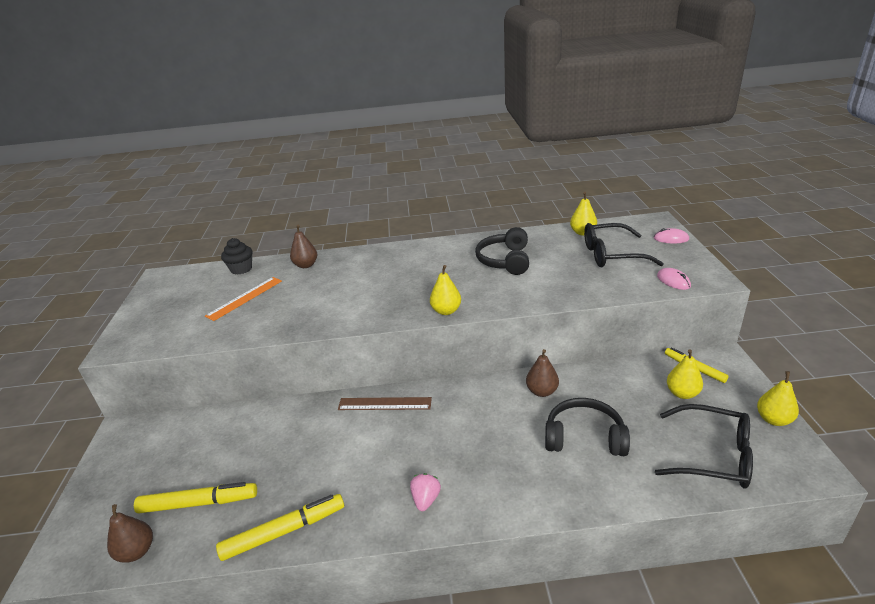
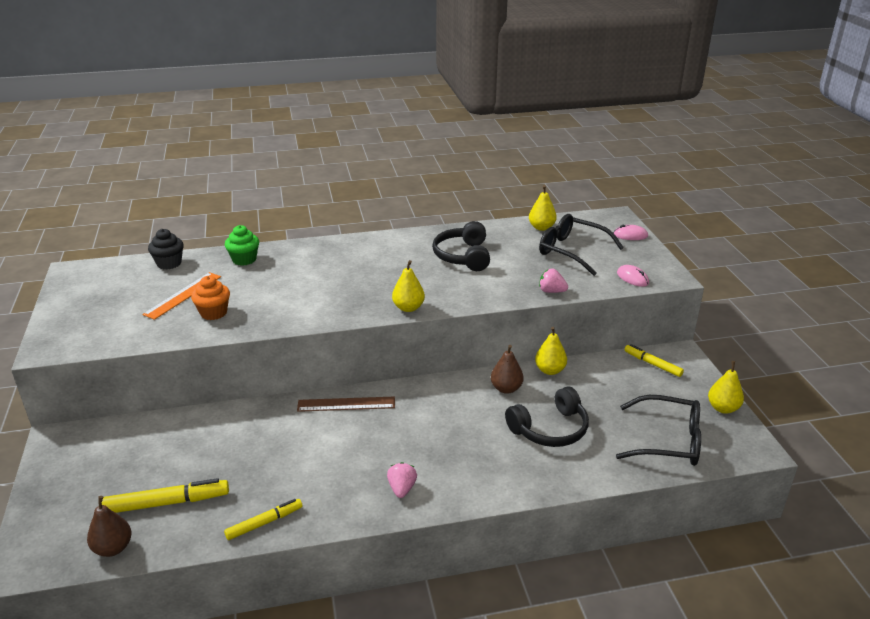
camera: 10 degrees left, 0 degrees up
yellow marker [216,494,344,561] -> yellow marker [224,499,303,540], size x0.64
brown pear [290,225,317,268] -> green cupcake [225,225,259,266]
black headphones [545,398,630,456] -> black headphones turned 150 degrees clockwise [505,387,589,447]
black glasses [584,223,664,267] -> black glasses turned 45 degrees clockwise [539,214,624,276]
yellow pear [667,349,703,399] -> yellow pear moved to [535,327,567,375]
none -> orange cupcake [191,276,230,320]
none -> pink strawberry [539,269,568,293]

